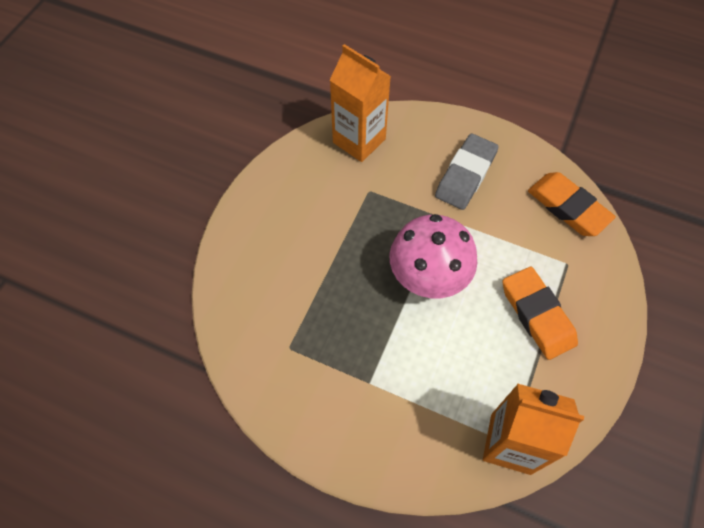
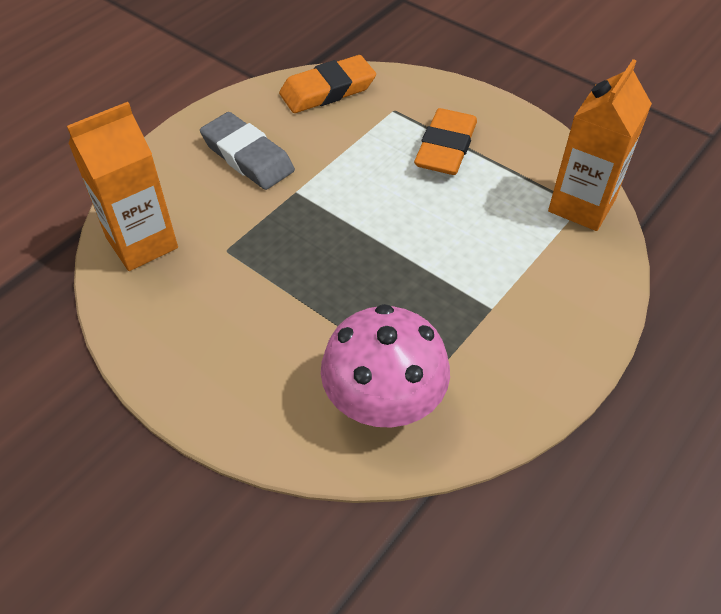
camera: 75 degrees left, 10 degrees down
pink mushroom [389,214,477,298] -> pink mushroom moved to [321,304,450,428]
orange eraser [503,267,578,360] -> orange eraser turned 60 degrees counterclockwise [414,108,477,175]

